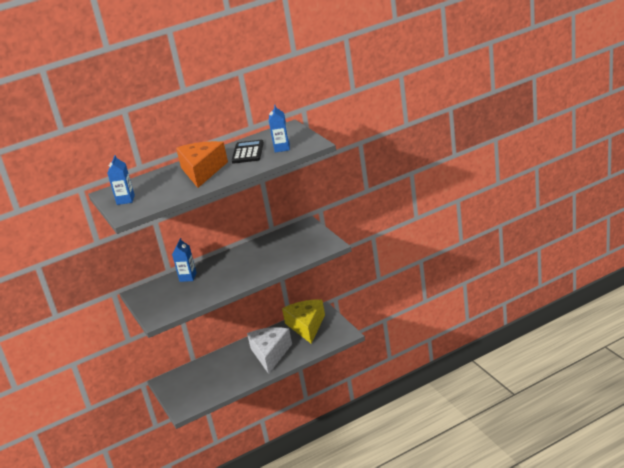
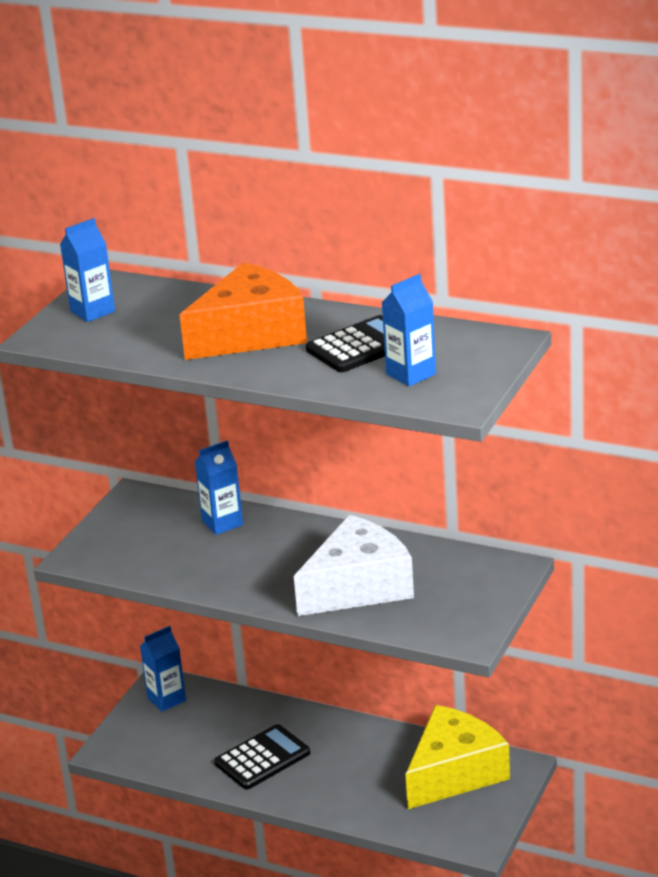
camera: 50 degrees right, 0 degrees up
white cheese [247,327,292,374] -> white cheese moved to [294,515,414,616]
none -> blue carton [140,626,186,712]
none -> black calculator [214,724,310,790]

